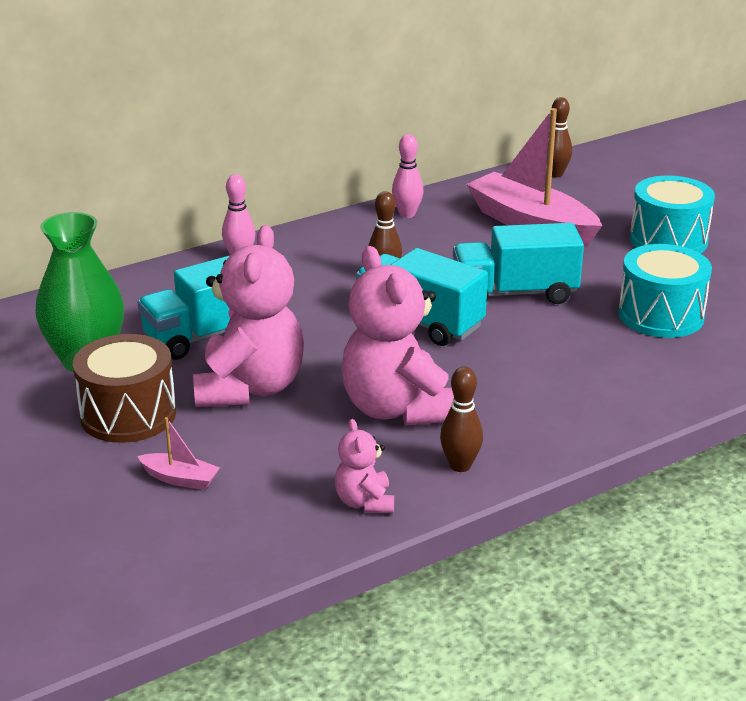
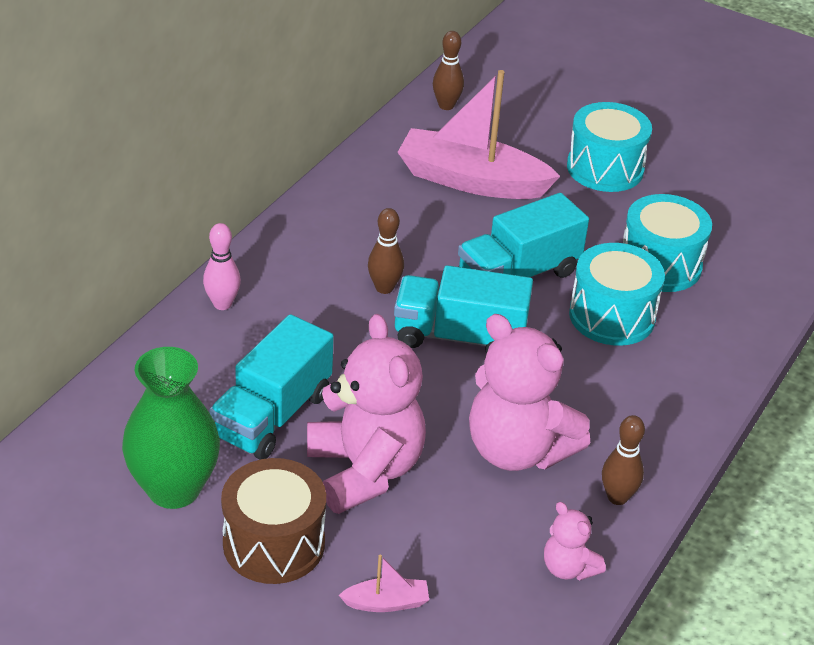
camera: 30 degrees left, 10 degrees up
pink bowling pin [392,134,423,218] -> none
none -> turquoise drum [569,243,665,346]

